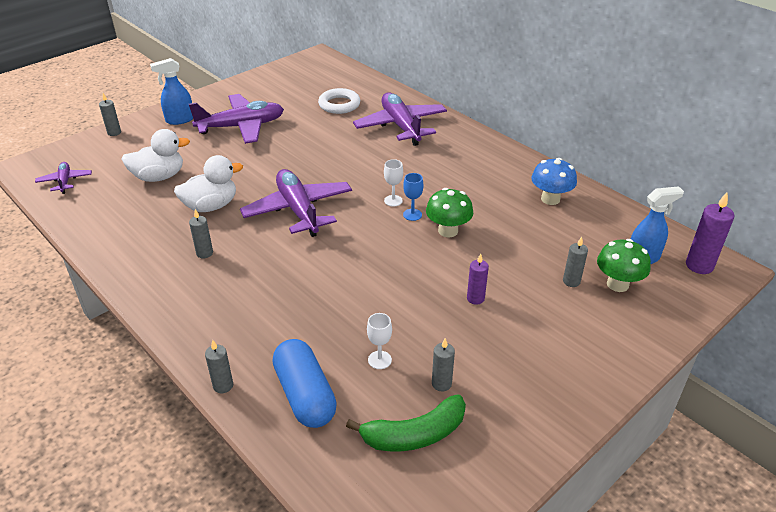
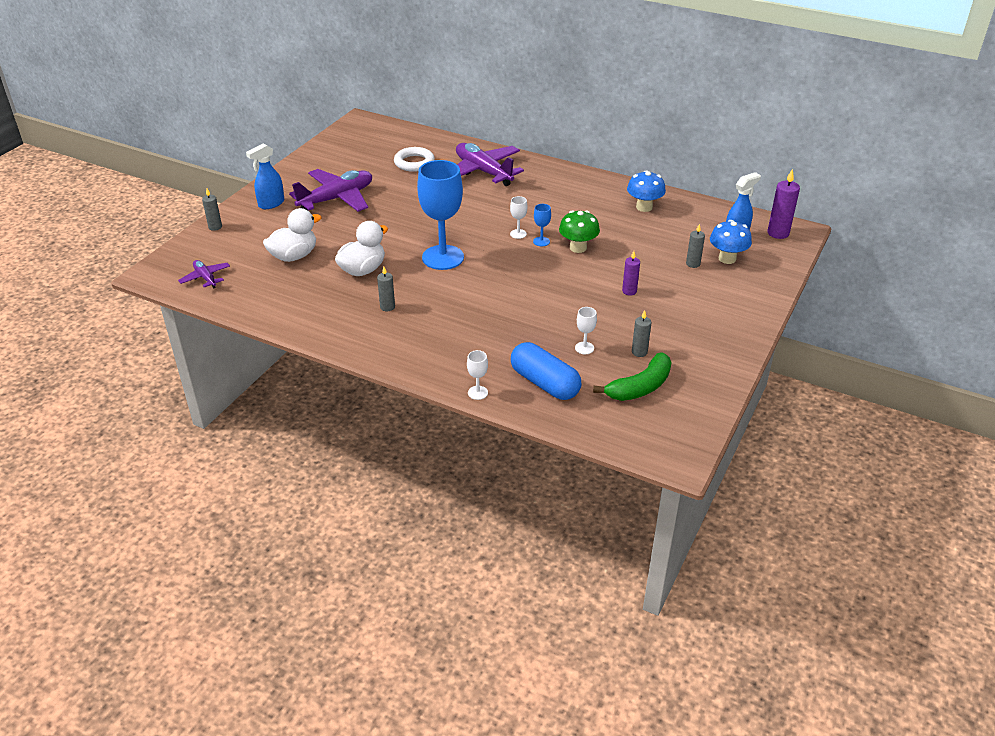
camera: 20 degrees left, 0 degrees up
grey candle [205,340,233,393] -> white goblet [467,350,488,400]
purple plane [240,169,352,237] -> blue goblet [417,160,464,270]
green mushroom [597,239,651,292] -> blue mushroom [710,220,752,264]

